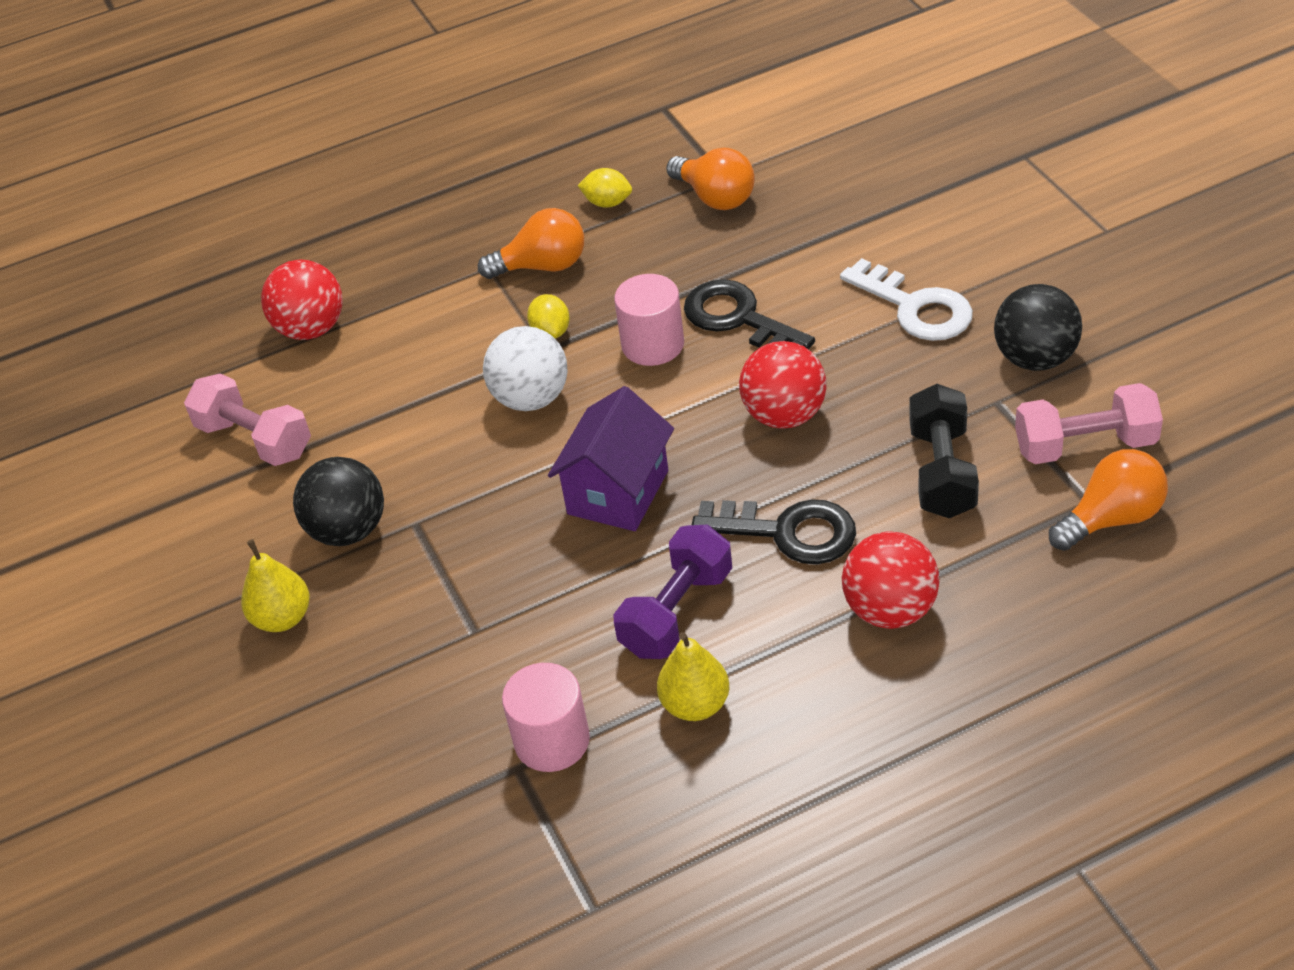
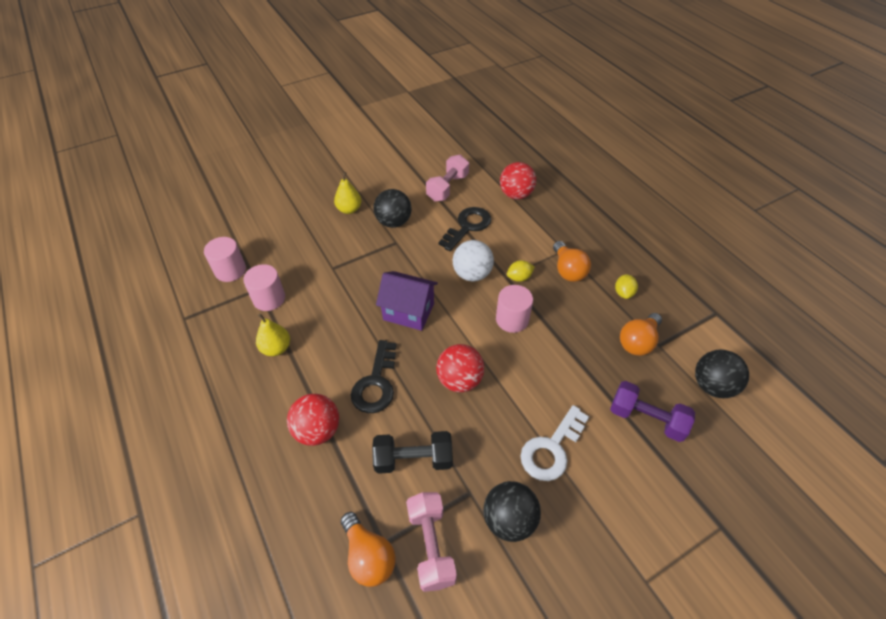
camera: 80 degrees right, 5 degrees up
purple dumbbell [613,524,732,659] -> purple dumbbell moved to [610,381,695,442]
black key [684,279,815,349] -> black key moved to [438,207,491,251]
none -> pink cylinder [204,237,246,282]
none -> black ball [695,350,749,398]

